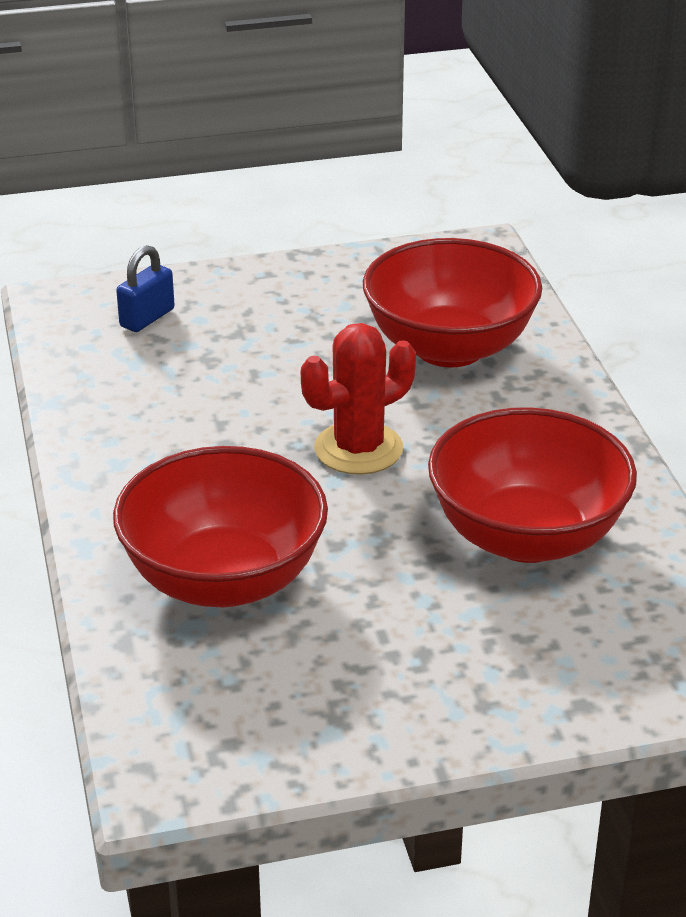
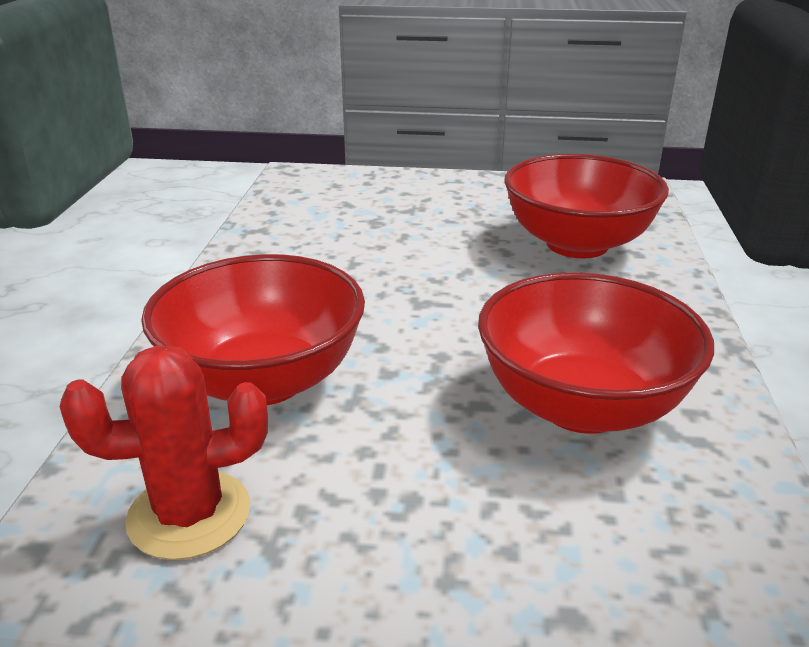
camera: 20 degrees right, 5 degrees down
blue padlock [116,245,175,332] -> none
red cactus [301,323,416,475] -> red cactus moved to [60,345,268,560]

